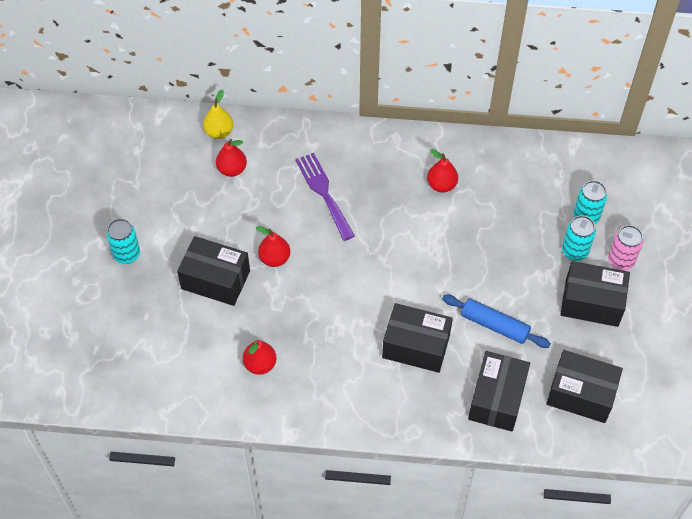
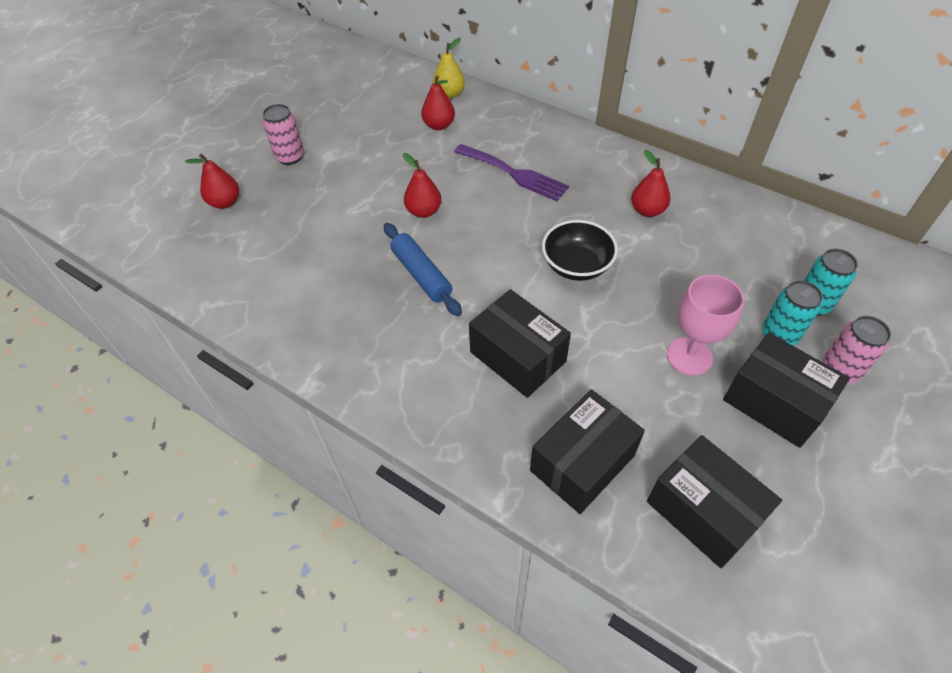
camera: 30 degrees right, 5 degrees down
turquoise can [106,219,140,264] -> pink can [263,104,304,165]
black box [177,236,250,306] -> none
red pear [243,340,276,375] -> red pear moved to [185,154,239,209]
purple fork [295,153,355,241] -> purple fork turned 120 degrees clockwise [454,144,569,201]
blue rolling pin [442,295,551,348] -> blue rolling pin moved to [384,223,462,316]
none -> black bowl [542,220,618,281]
none -> pink goblet [667,275,744,376]

